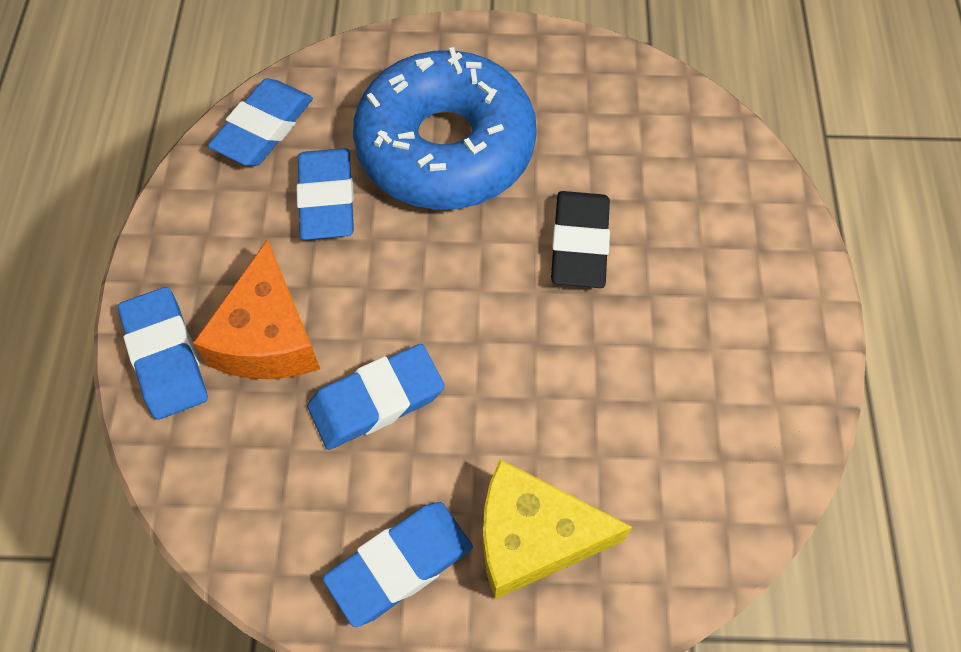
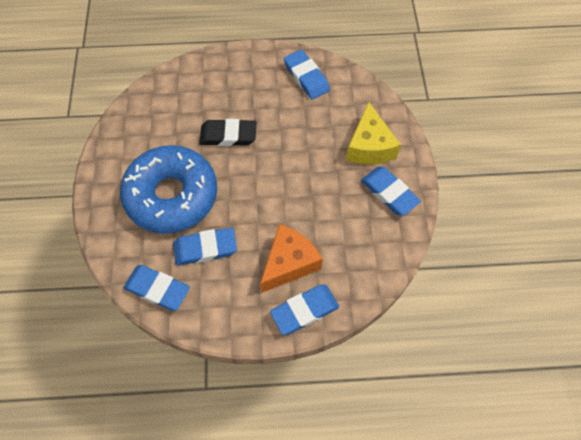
camera: 95 degrees left, 0 degrees up
orange cheese [193,239,320,379] -> orange cheese turned 45 degrees counterclockwise [260,224,323,293]
blue eraser [307,344,445,450] -> blue eraser moved to [284,50,330,99]

